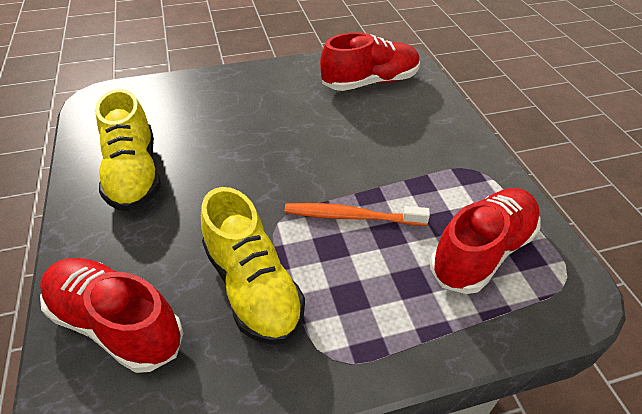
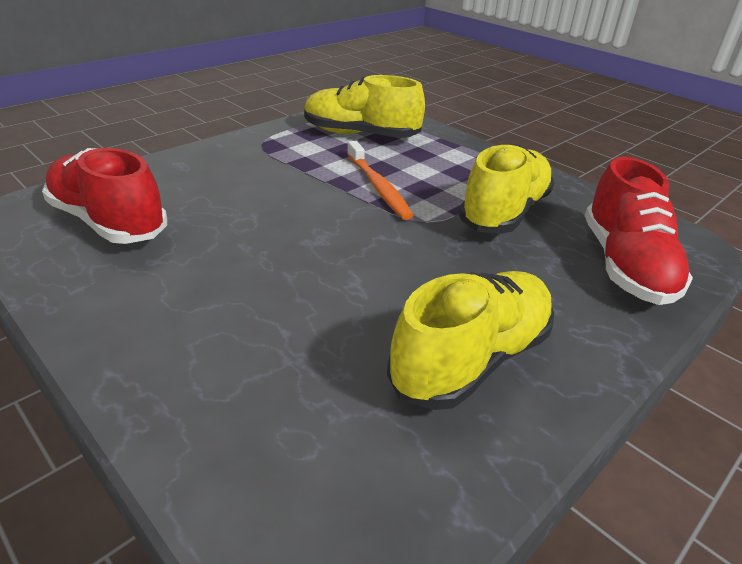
camera: 120 degrees left, 10 degrees down
red shoe [430,188,541,294] -> yellow shoe [304,75,425,138]

